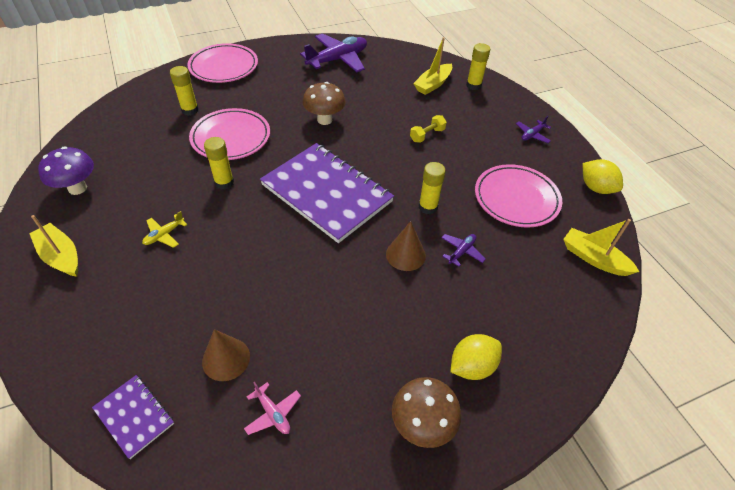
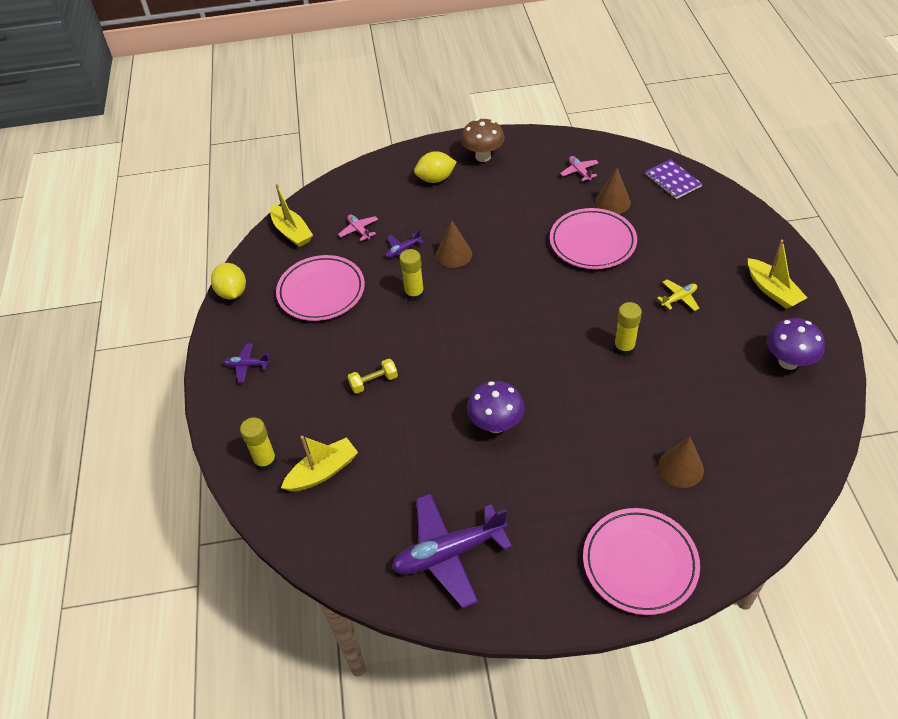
camera: 160 degrees left, 0 degrees up
yellow glue stick [170,66,198,116] -> brown cone [658,437,704,488]
pink plate [189,108,270,160] -> pink plate moved to [550,208,637,269]
purple notebook [260,143,394,243] -> none
brown mushroom [302,82,346,125] -> purple mushroom [467,381,524,433]
purple plane [516,116,551,143] -> purple plane turned 150 degrees counterclockwise [223,343,270,383]
none -> pink plane [338,215,378,241]

